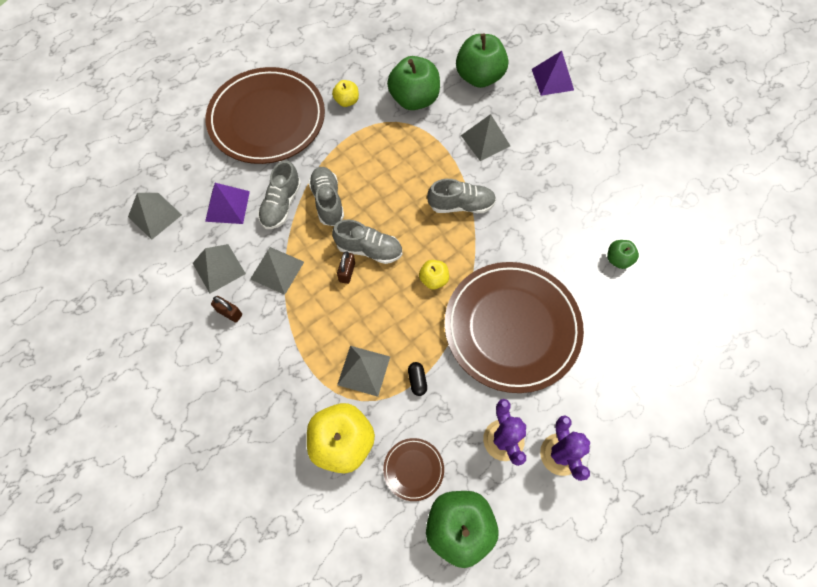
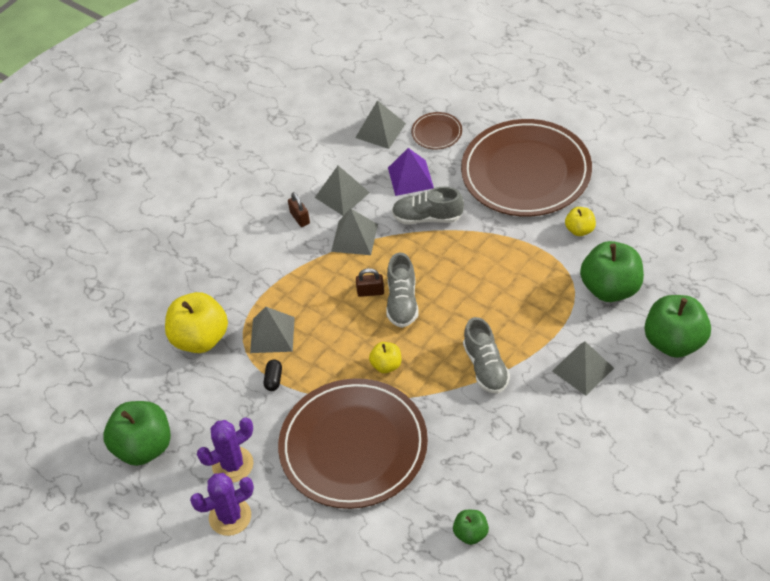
camera: 80 degrees right, 15 degrees down
brown padlock [211,296,242,323] -> brown padlock turned 45 degrees counterclockwise [288,192,310,227]
grey shoe [308,167,344,226] -> none
brown plate [383,438,444,501] -> brown plate moved to [411,112,462,149]
black capsule [408,362,427,396] -> black capsule turned 60 degrees counterclockwise [264,360,282,391]
purple pyramid [532,51,574,96] -> none

